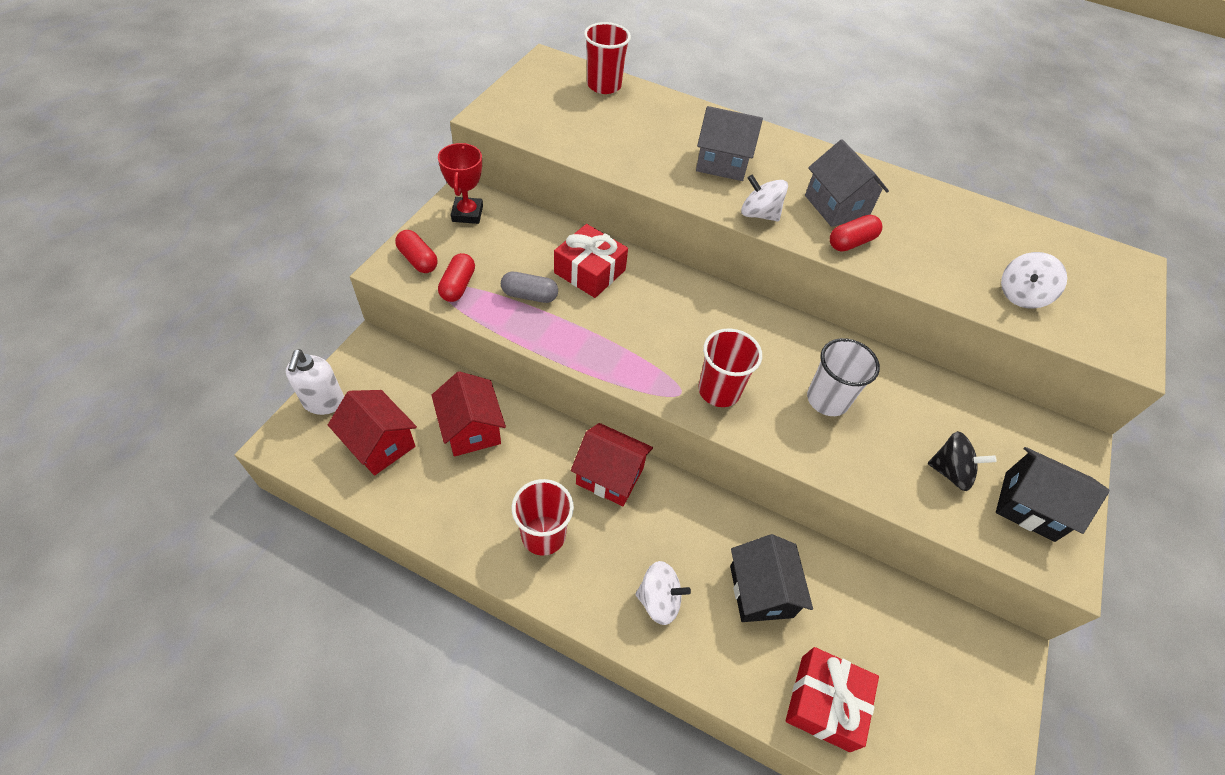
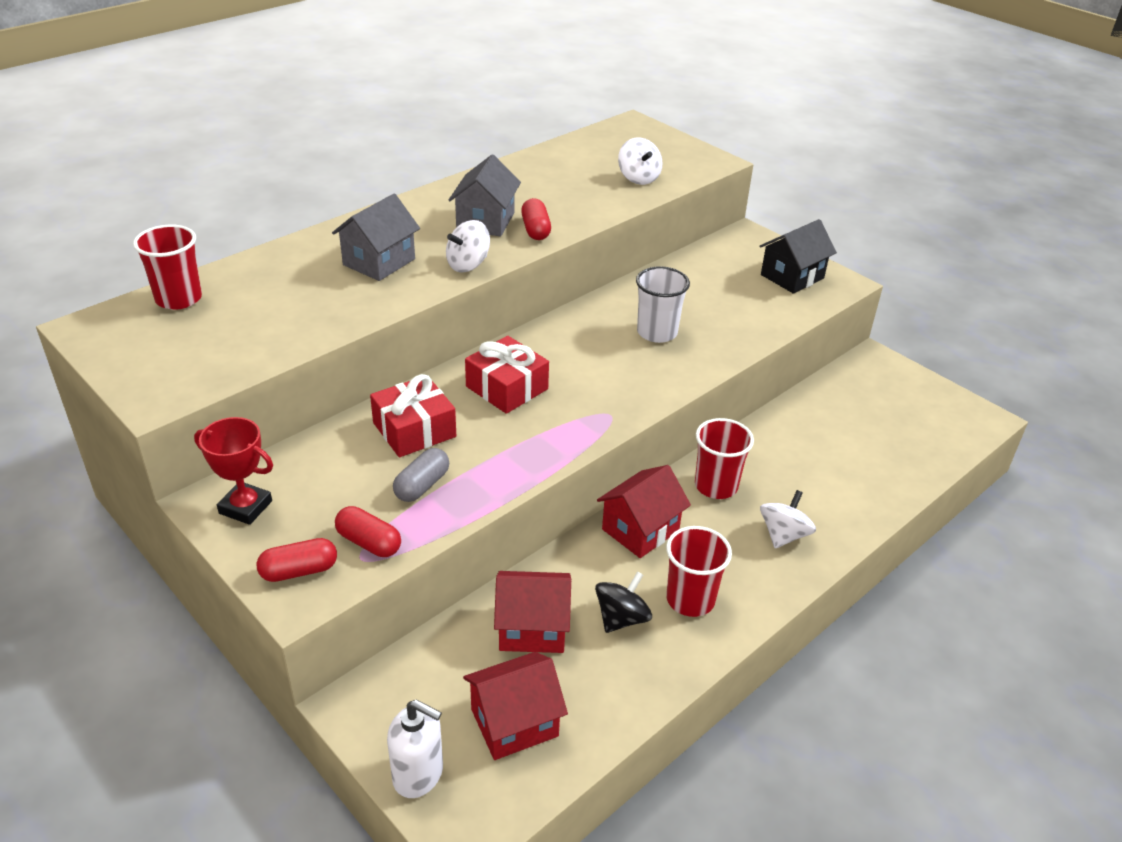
camera: 65 degrees left, 15 degrees down
red cup [698,328,762,407] -> red cup moved to [695,418,754,499]
black house [730,534,813,622] -> none
red gift [786,647,879,752] -> red gift moved to [465,336,549,414]
grey house [805,139,889,227] -> grey house turned 75 degrees counterclockwise [449,154,521,237]
black spinning top [927,431,996,491] -> black spinning top moved to [595,571,652,633]

